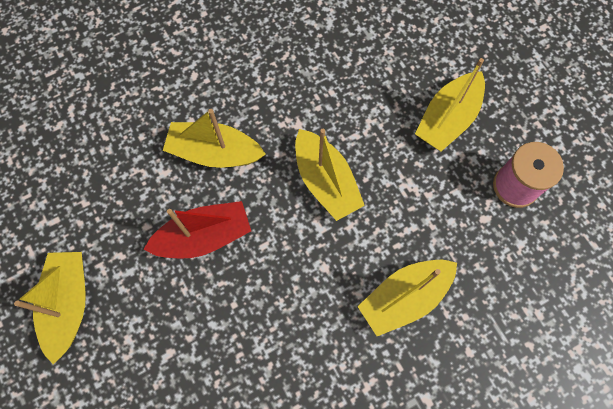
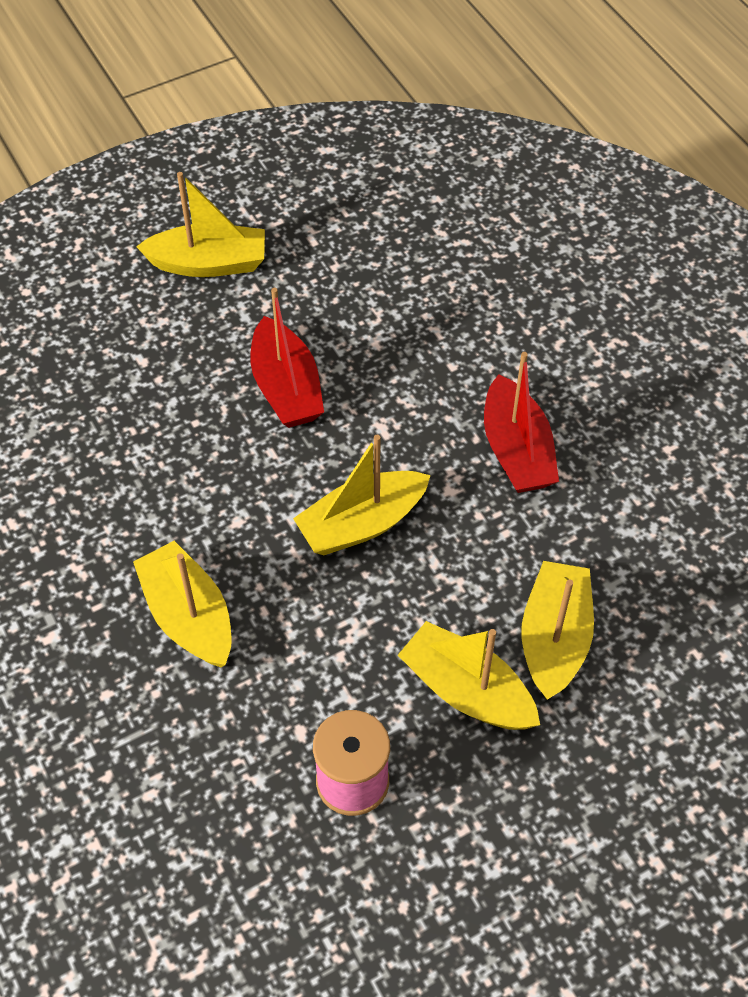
camera: 90 degrees right, 15 degrees down
yellow boat [163,109,266,168] -> yellow boat moved to [522,561,594,700]
none -> red boat [484,352,559,493]

